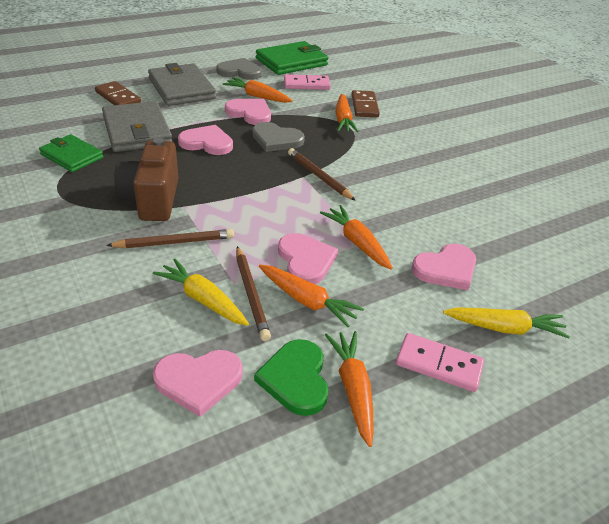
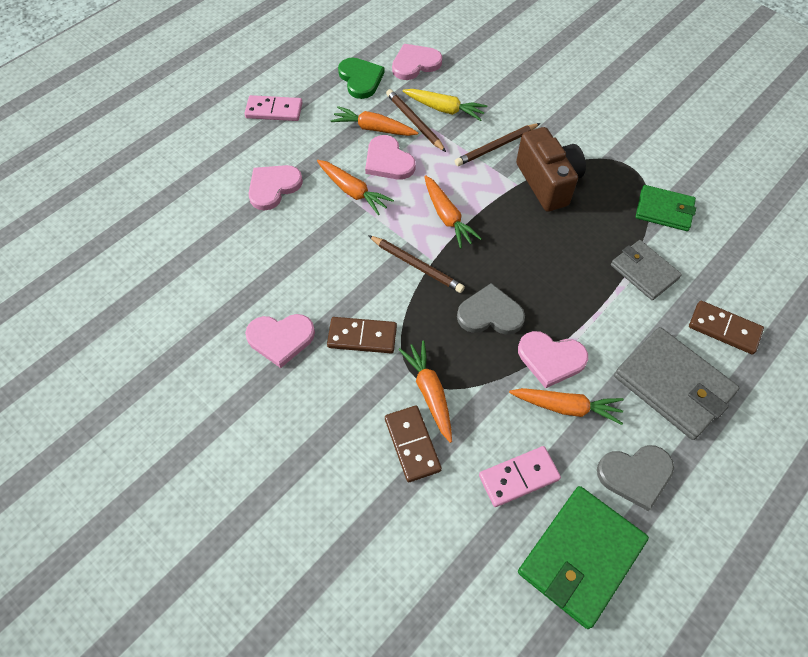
camera: 165 degrees right, 20 degrees up
grey wallet [102,101,172,152] -> grey wallet [611,240,682,300], size x0.63
pink heart [178,125,233,155] -> pink heart moved to [245,314,315,368]
orange carrot [325,331,373,447] -> orange carrot moved to [424,175,482,249]
yellow carrot [443,307,570,338] -> none
none -> brown domino [327,317,397,353]

